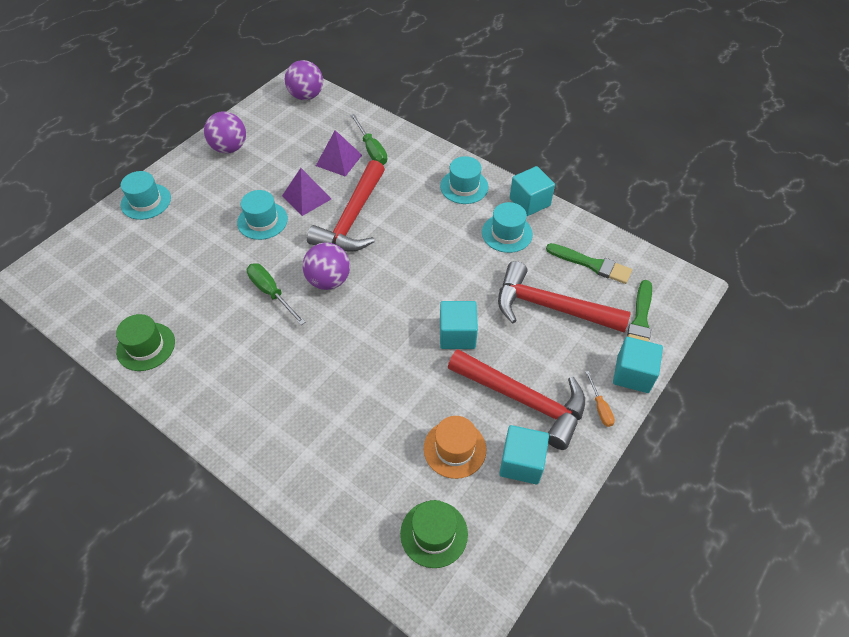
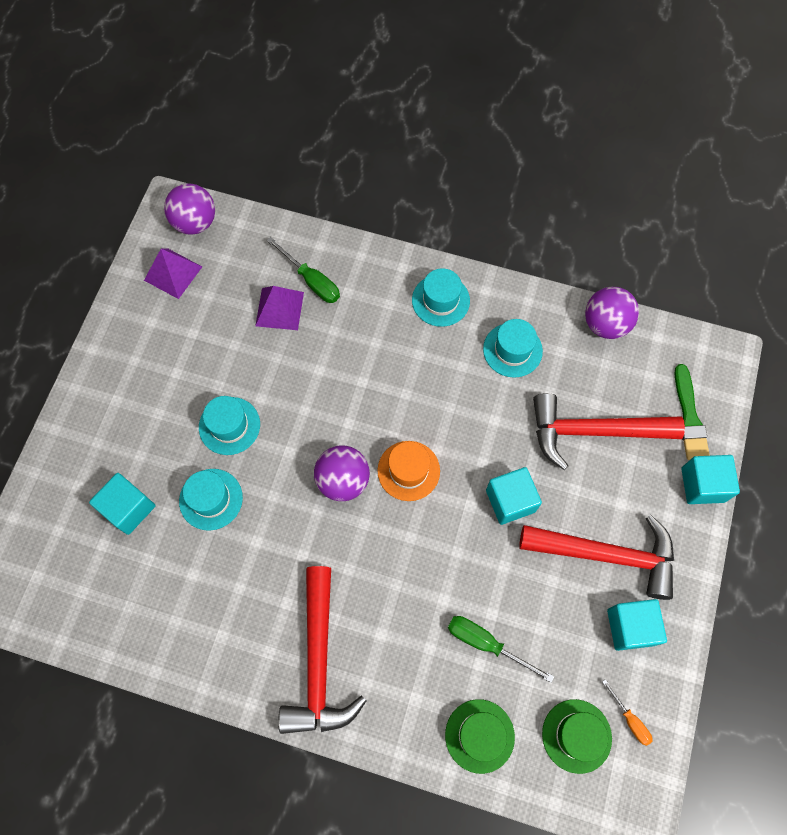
camera: 20 degrees left, 15 degrees up
green hat [116,314,175,371] -> green hat moved to [445,699,515,774]
turquoise hat [120,171,171,220] -> turquoise hat moved to [179,469,243,531]
purple ball [204,112,246,154] -> purple ball moved to [585,287,639,339]
green screwdriver [247,263,305,325] -> green screwdriver moved to [448,616,554,683]
purple pyramid [282,168,331,216] -> purple pyramid moved to [144,248,202,299]
red hammer [307,160,385,252] -> red hammer moved to [278,566,366,734]
orange hat [424,416,486,479] -> orange hat moved to [378,441,440,501]
turquoise cube [510,166,555,216] -> turquoise cube moved to [89,473,155,535]
green brush [546,243,632,284] -> none
orange screwdriver [585,371,615,427] -> orange screwdriver moved to [602,679,652,746]

